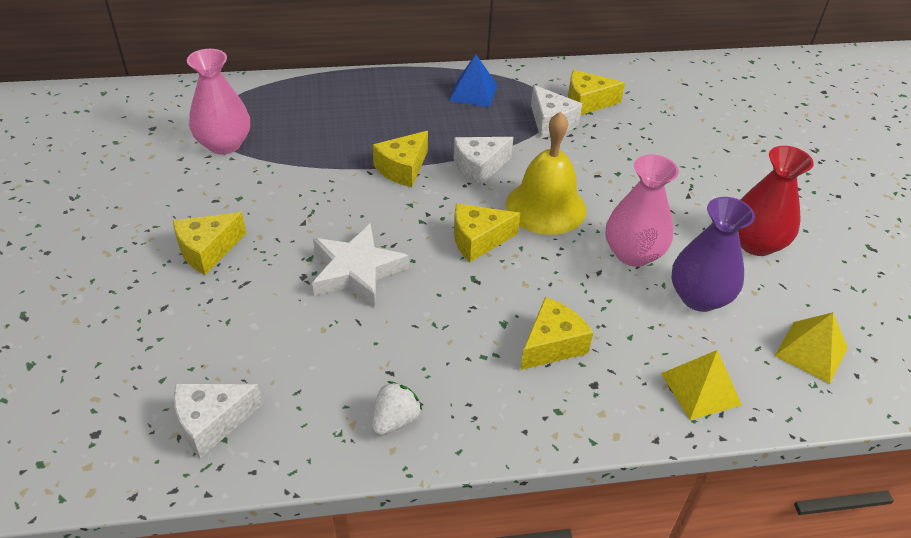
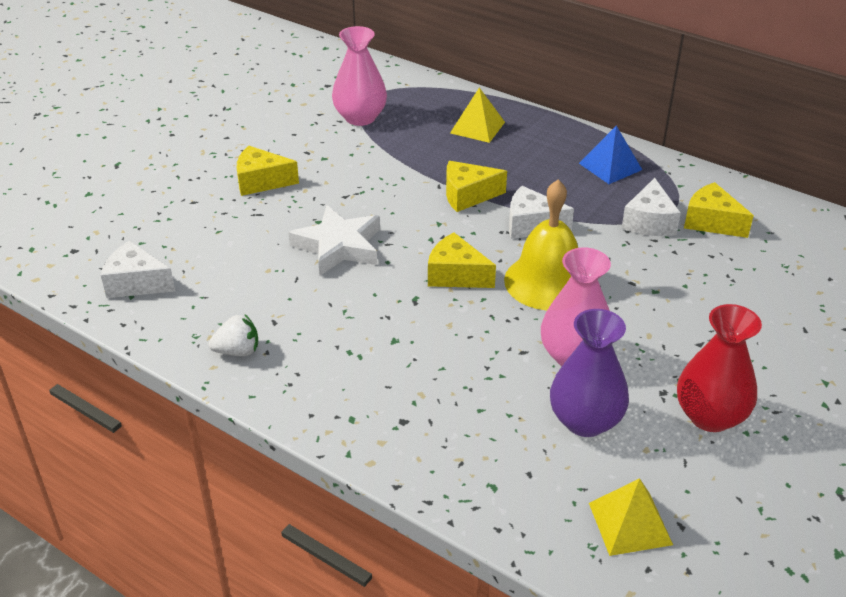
camera: 45 degrees right, 5 degrees down
yellow cheese [520,297,593,370] -> none
yellow pyramid [661,350,742,420] -> yellow pyramid moved to [450,87,505,143]

